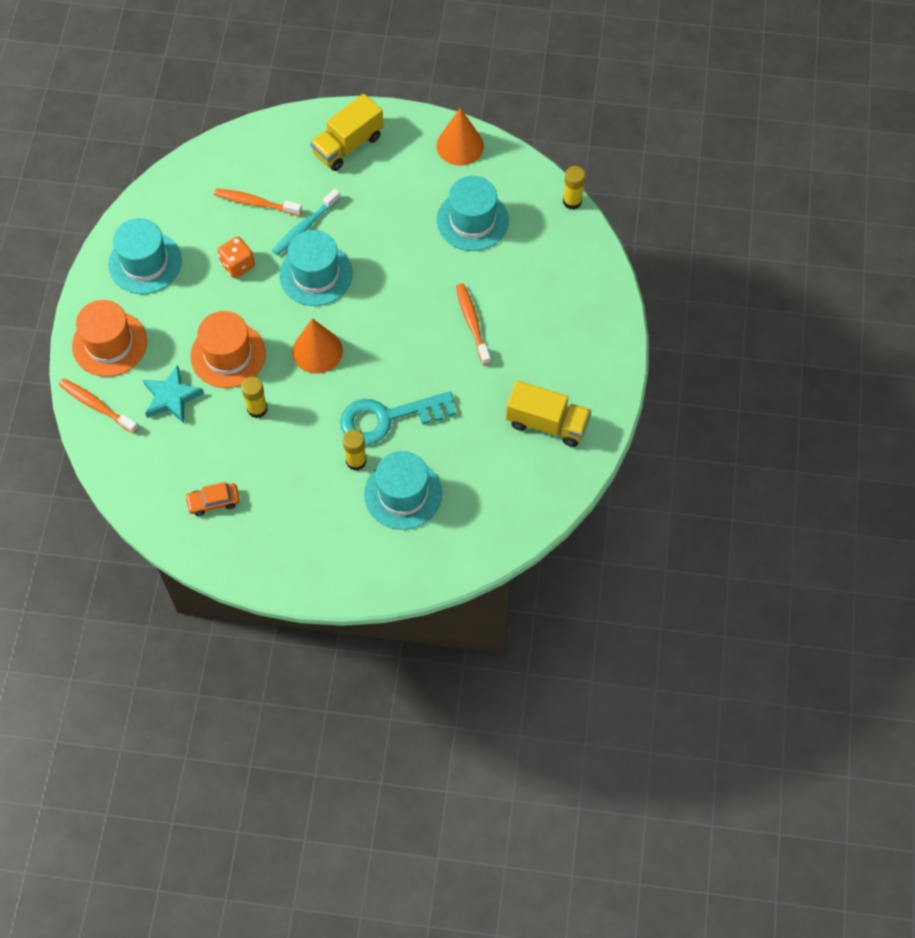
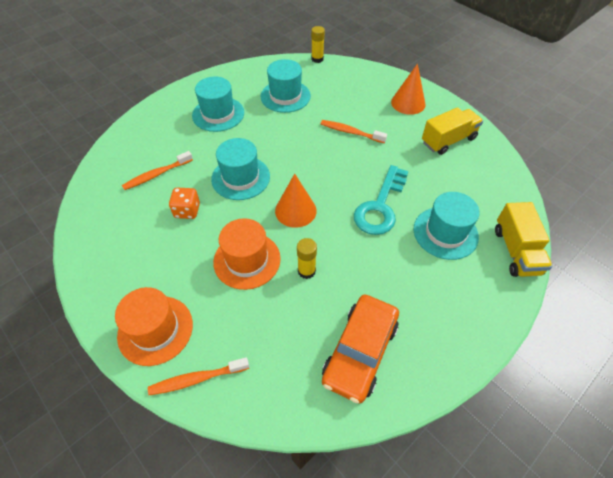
camera: 50 degrees left, 10 degrees down
turquoise hat [108,218,182,294] -> turquoise hat moved to [192,76,244,132]
turquoise star [143,365,204,423] -> none
orange car [185,482,240,516] -> orange car [322,294,399,403], size x2.06
turquoise toothbrush [272,189,341,256] -> none
yellow truck [310,94,384,171] -> yellow truck moved to [495,202,552,277]
yellow glue stick [343,430,366,471] -> none
orange cone [436,108,484,166] -> orange cone moved to [391,64,426,115]

